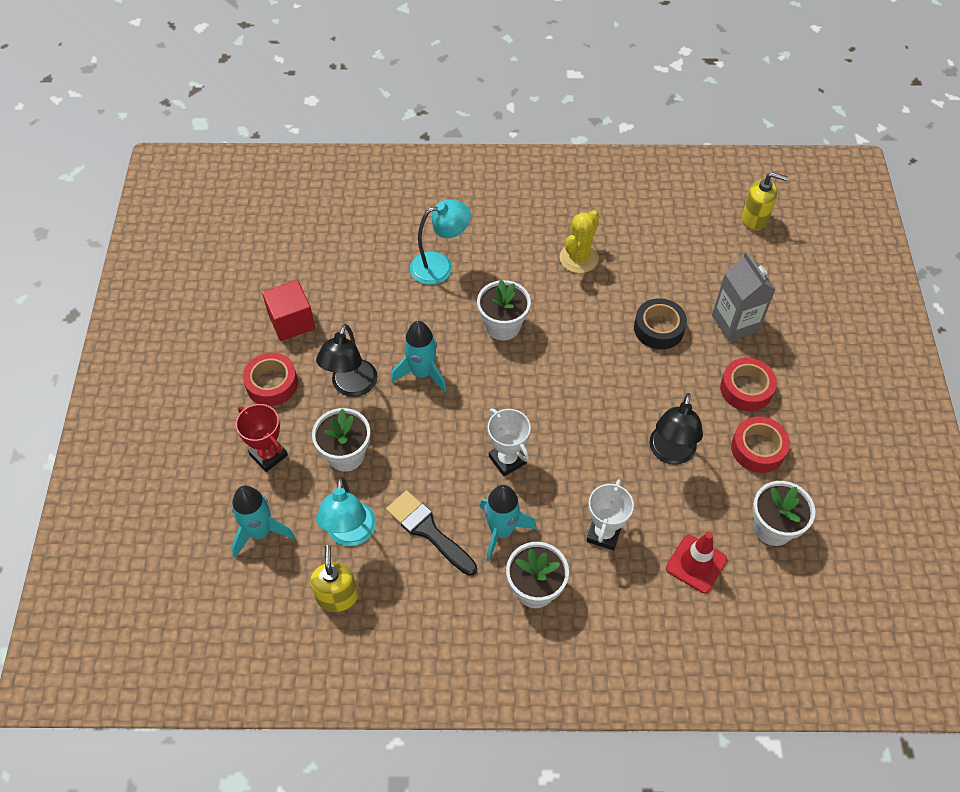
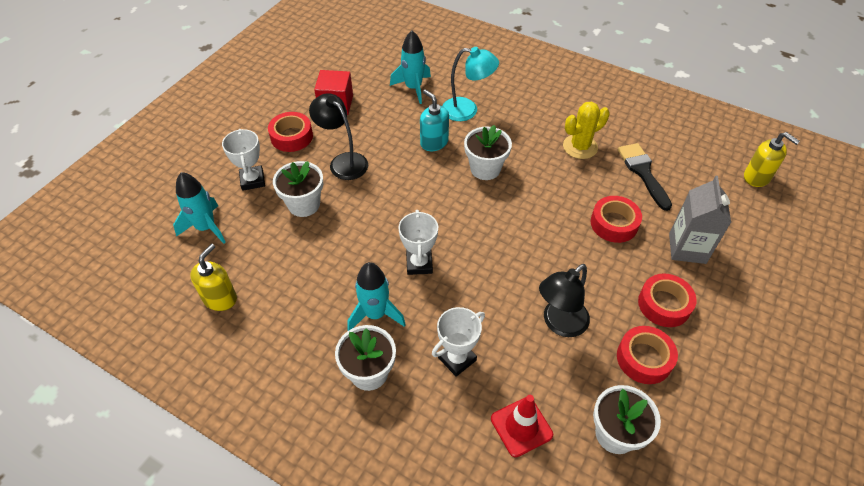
camera: 30 degrees right, 5 degrees down
red trophy [236,404,288,472] -> white trophy [222,129,265,191]
black lamp [316,324,378,397] -> black lamp turned 90 degrees clockwise [309,93,368,180]
turquoise lamp [316,477,376,546] -> none
black brush [386,490,477,576] -> black brush moved to [618,143,672,211]
turquoise rocket [391,321,447,392] -> turquoise rocket moved to [390,31,431,104]
black tape [634,298,687,350] -> red tape [591,196,642,243]
none -> turquoise soap dispenser [420,89,449,151]

